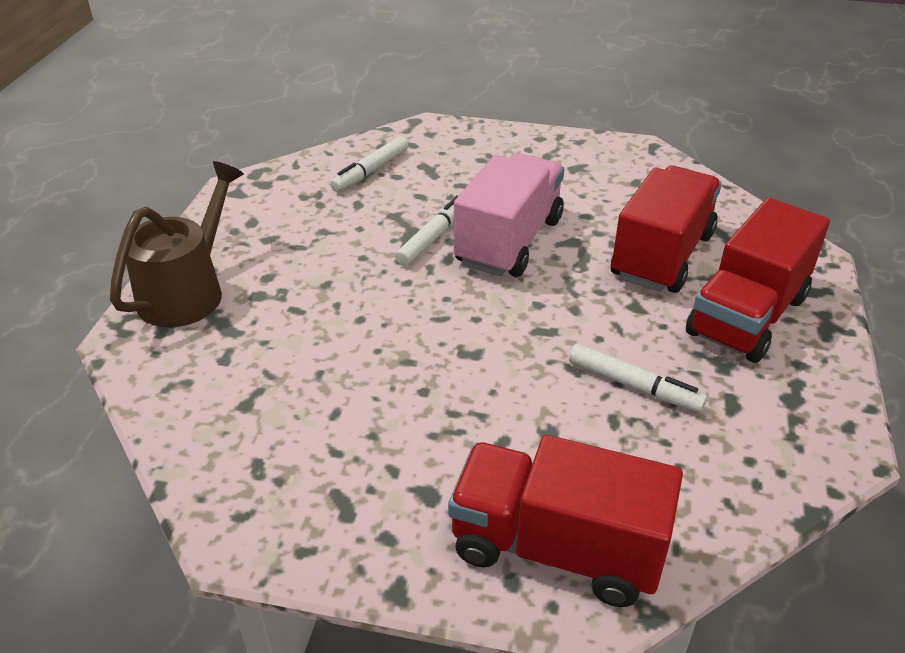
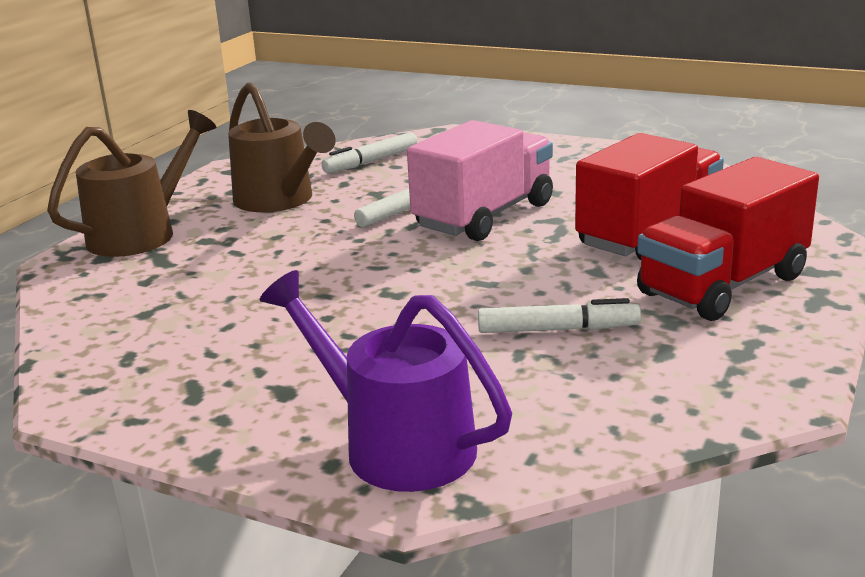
camera: 15 degrees right, 15 degrees down
red truck [448,435,683,607] -> purple watering can [260,270,512,492]
white marker [569,344,707,412] -> white marker turned 45 degrees counterclockwise [478,298,641,333]
none -> brown watering can [228,82,336,212]

